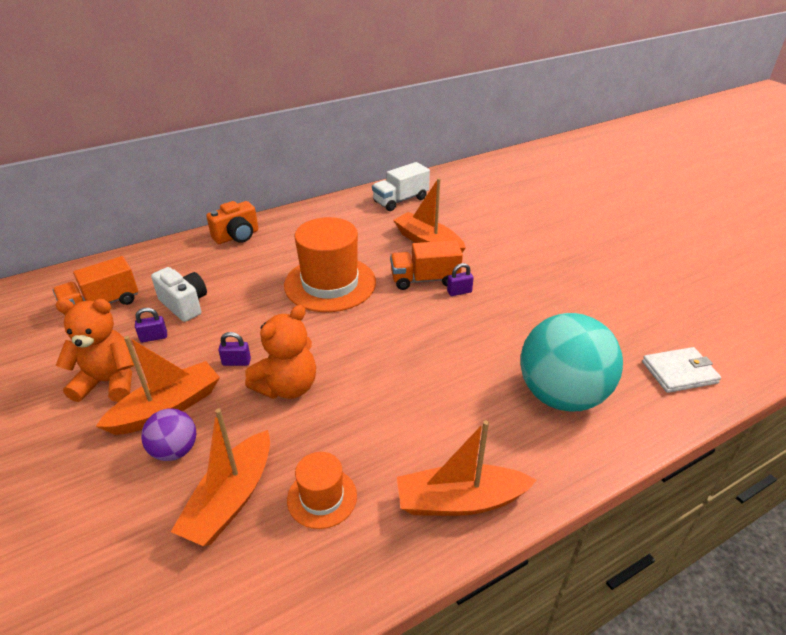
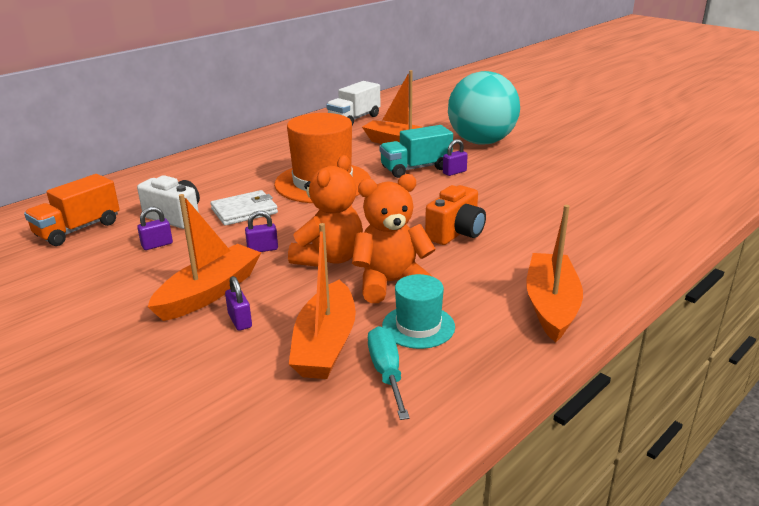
camera: 15 degrees left, 10 degrees down
orange teddy bear [55,299,134,402] -> orange teddy bear moved to [352,174,436,303]
purple ball [141,408,196,461] -> purple padlock [225,276,252,331]
orange camera [206,201,258,244] -> orange camera moved to [425,185,486,245]
orange hat [287,452,357,529] -> turquoise hat [382,274,455,349]
orange truck [390,240,463,290] -> turquoise truck [379,125,453,178]
orange boat [397,420,537,516] -> orange boat turned 120 degrees clockwise [526,205,583,343]
turquoise ball [520,313,623,411] -> turquoise ball moved to [448,71,520,145]
white wallet [642,347,721,393] -> white wallet moved to [210,190,278,226]
none -> turquoise screwdriver [368,326,410,420]

